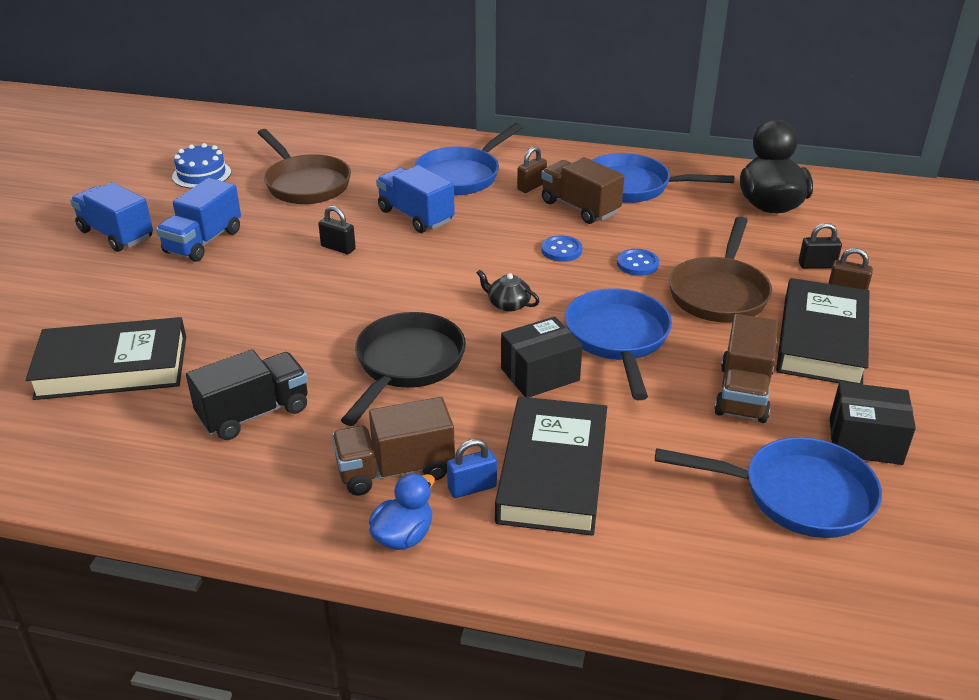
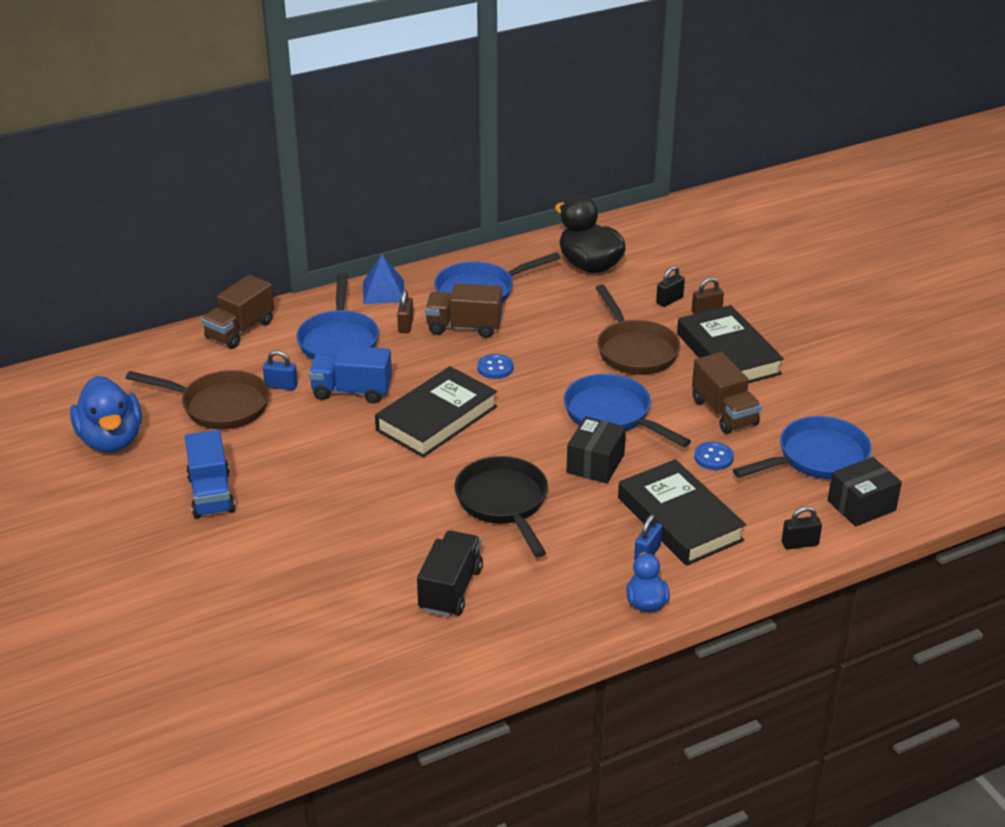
camera: 40 degrees left, 0 degrees up
black book [26,317,186,400] -> black book moved to [375,366,497,457]
blue truck [70,182,153,252] -> none
blue cake [172,143,231,189] -> blue duck [70,376,142,453]
black padlock [318,206,356,254] -> black padlock moved to [782,506,822,549]
brown truck [332,397,455,496] -> brown truck moved to [201,275,274,349]
black teapot [477,270,540,312] -> none
blue button [617,249,659,276] -> blue button moved to [694,442,734,470]
black box [830,382,916,465] -> black box moved to [827,457,902,526]
none -> blue padlock [263,350,298,390]
none -> blue pyramid [363,255,404,304]

